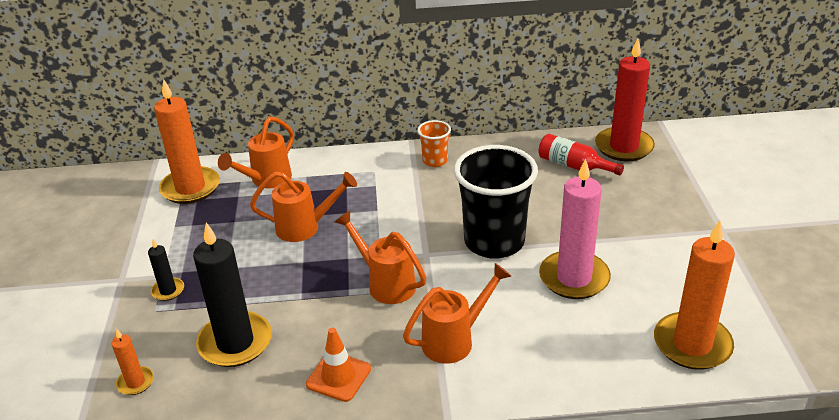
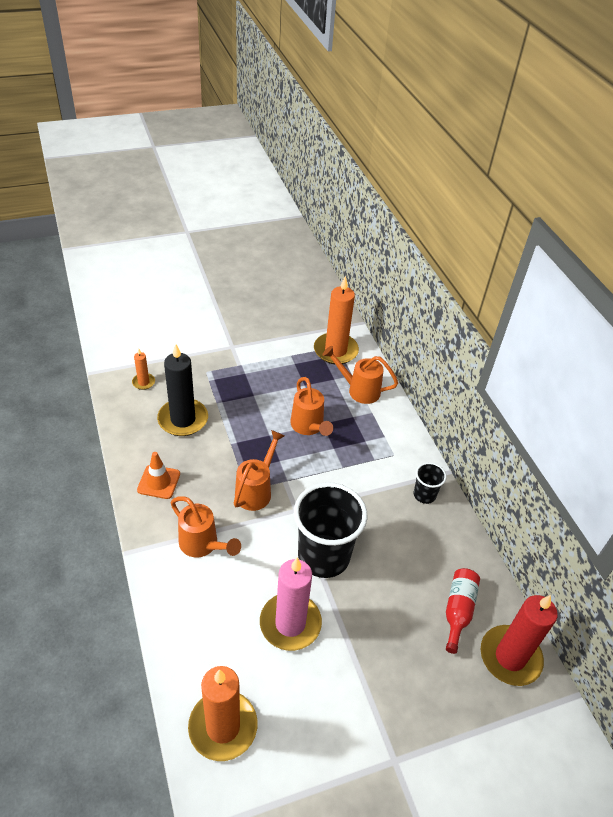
camera: 70 degrees right, 10 degrees up
black candle [148,239,184,301] -> none
orange cup [417,120,451,167] -> black cup [414,462,447,504]

